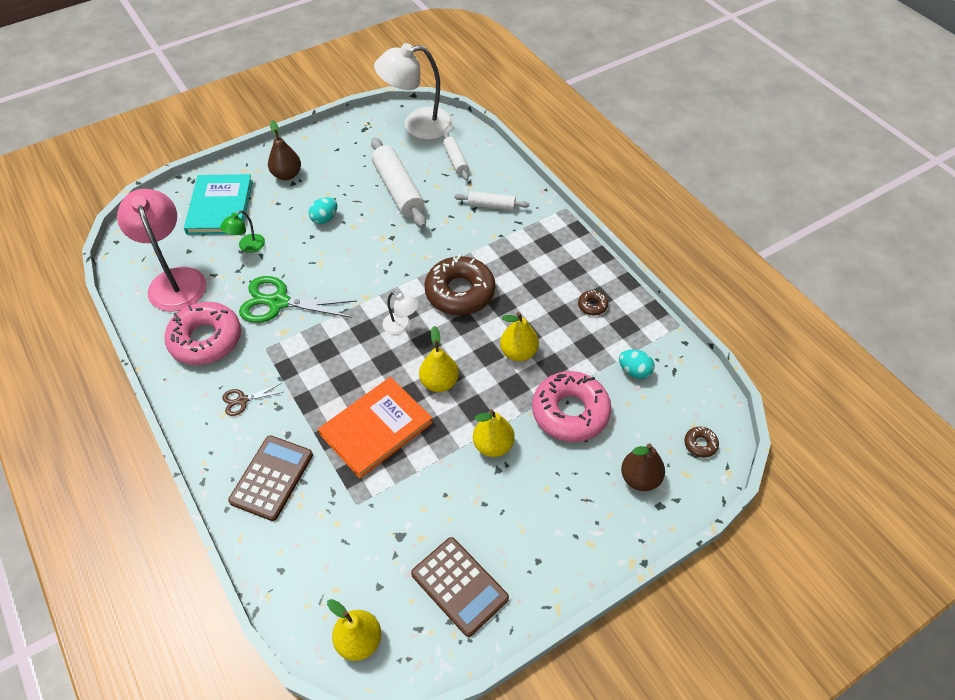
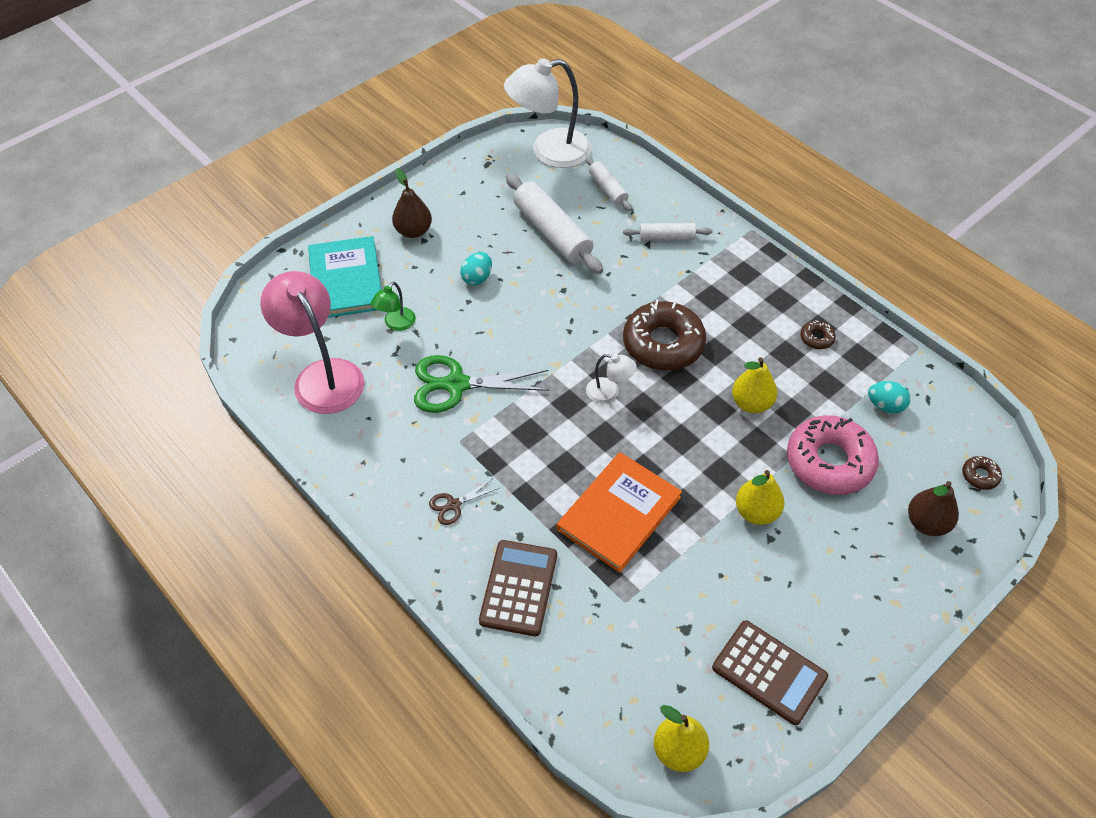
camera: 10 degrees left, 0 degrees up
pink donut [165,302,241,365] -> none
yellow pear [419,326,459,392] -> none

